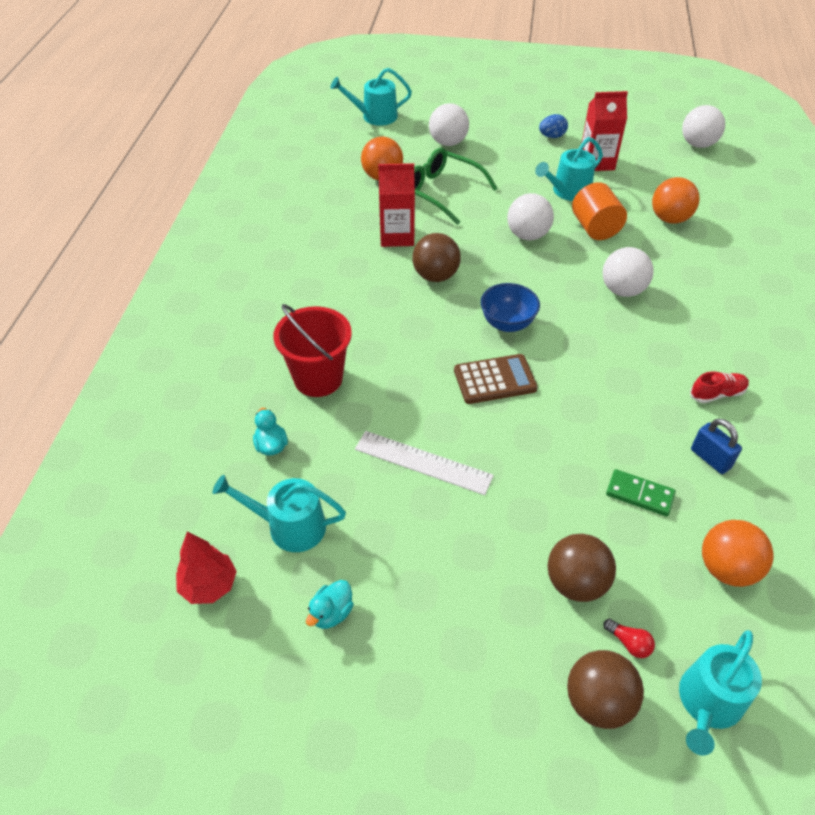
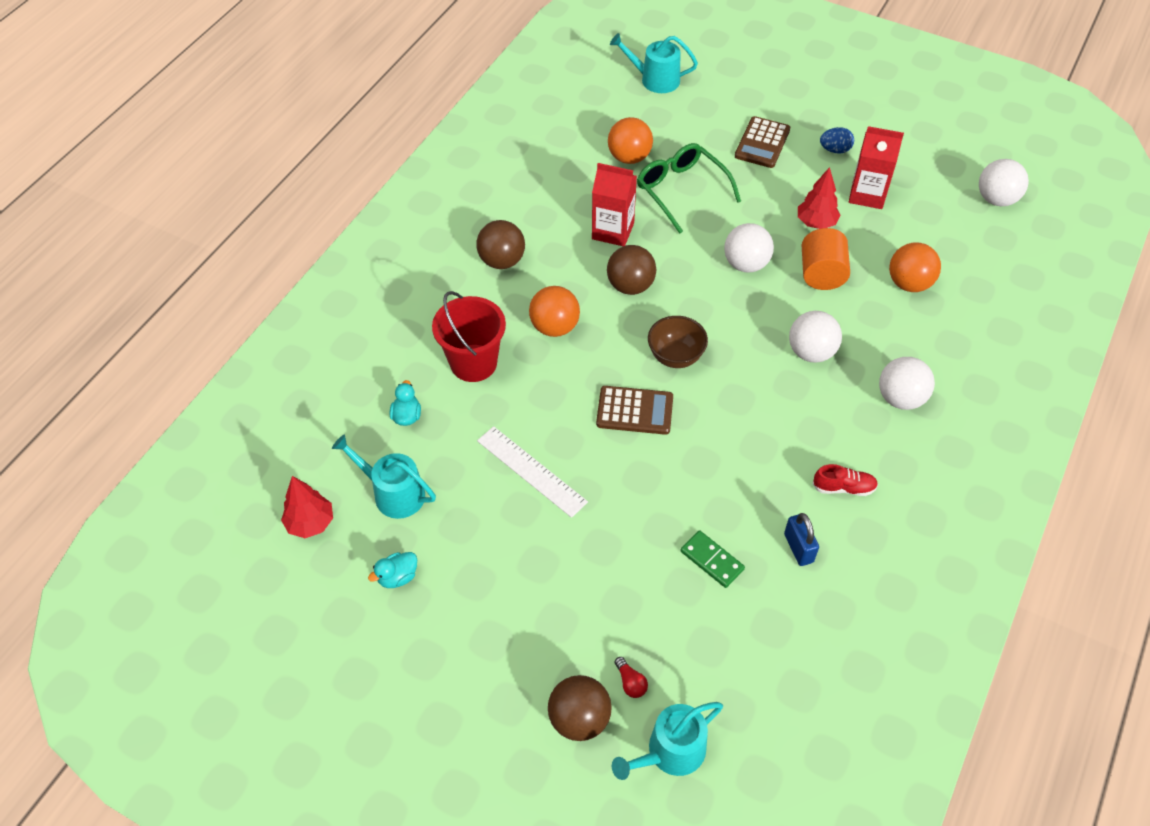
camera: 20 degrees right, 5 degrees up
white ball [429,103,469,146] -> white ball moved to [879,357,935,410]
blue bowl [481,283,540,332] -> brown bowl [648,316,708,368]
turquoise watering can [535,137,603,201] -> red tree [798,167,841,229]
brown ball [548,534,616,602] -> brown ball moved to [476,220,525,269]
orange ball [702,520,774,587] -> orange ball moved to [529,286,580,337]
none -> brown calculator [735,116,790,168]

